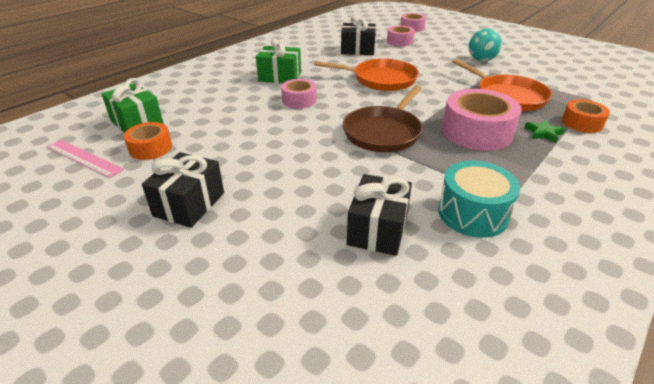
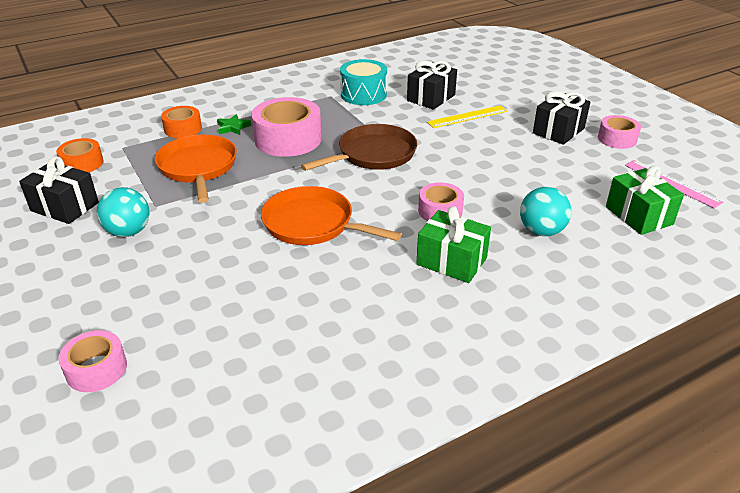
camera: 160 degrees left, 0 degrees up
orange tape [124,122,172,160] -> orange tape moved to [56,138,103,172]
black gift [341,16,376,55] -> black gift moved to [19,156,99,224]
pink tape [387,25,415,46] -> pink tape moved to [598,115,641,149]
none -> yellow ruler [427,105,508,128]
none -> turquoise ball [520,187,571,236]

